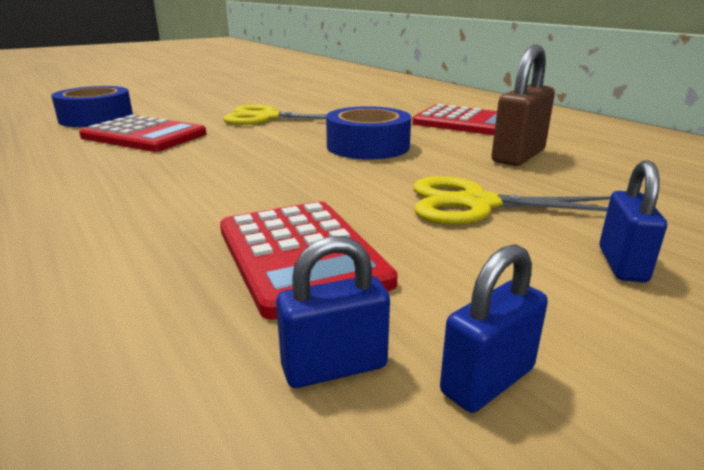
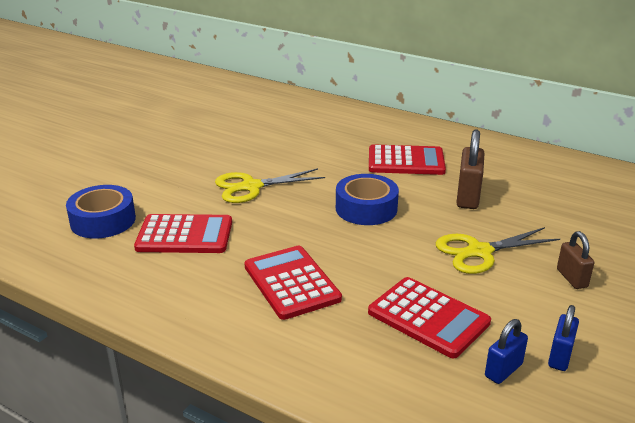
camera: 25 degrees left, 5 degrees up
blue padlock [599,160,667,282] -> brown padlock [557,231,594,289]
none -> red calculator [244,246,342,320]

